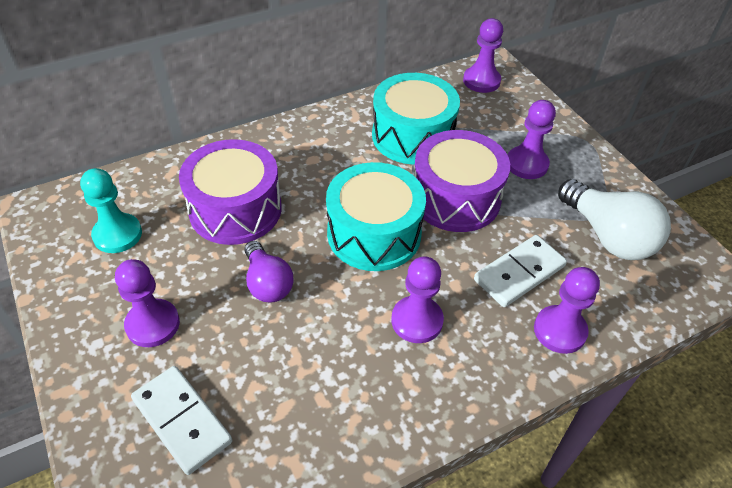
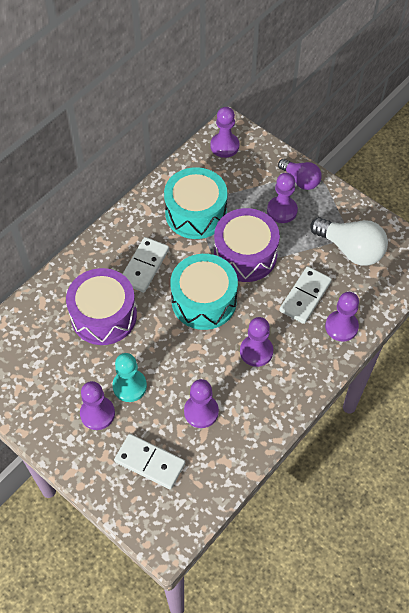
camera: 20 degrees left, 10 degrees up
turquoise pawn [80,168,142,253] -> turquoise pawn moved to [112,353,147,402]
purple light bulb [245,241,294,303] -> purple light bulb moved to [278,159,322,190]
none -> white domino [123,237,169,293]
none -> purple pawn [184,379,219,428]

